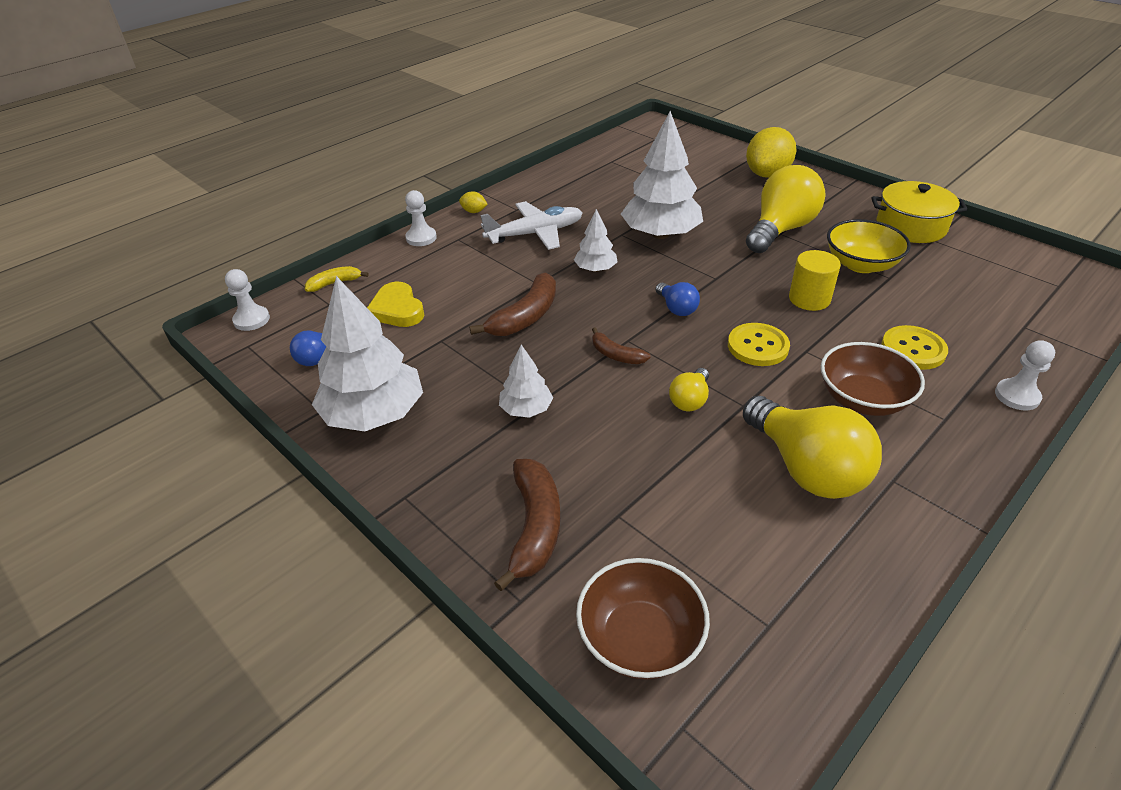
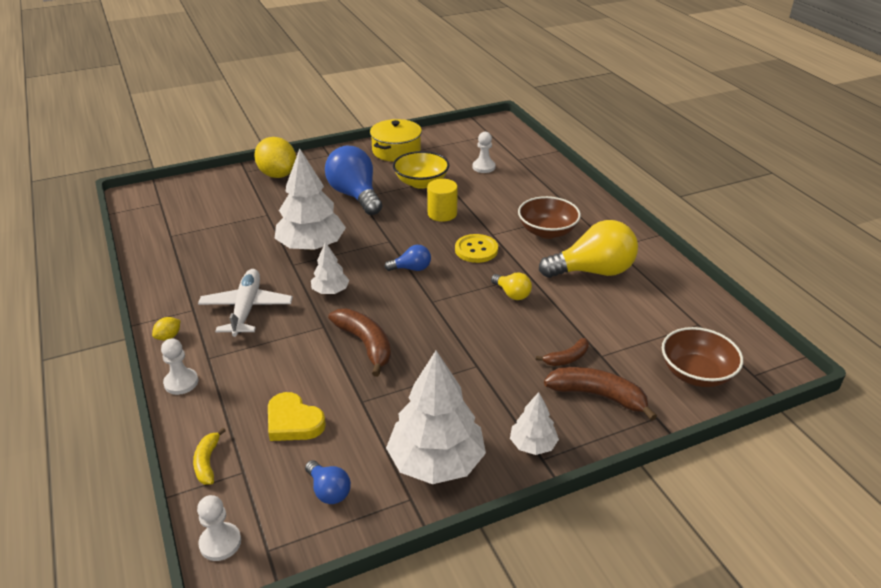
camera: 70 degrees left, 5 degrees down
yellow heart [367,282,424,327] -> yellow heart turned 45 degrees clockwise [268,392,326,441]
white tree [499,345,553,418] -> white tree moved to [510,392,559,455]
brown banana [592,327,650,364] -> brown banana moved to [536,338,589,366]
yellow light bulb [746,165,825,253] -> blue light bulb [325,146,382,215]
yellow button [881,325,948,370] -> none
white pawn [995,340,1055,411] -> white pawn moved to [473,132,496,173]

